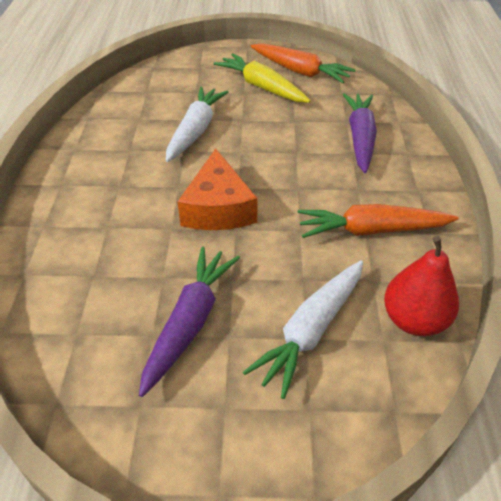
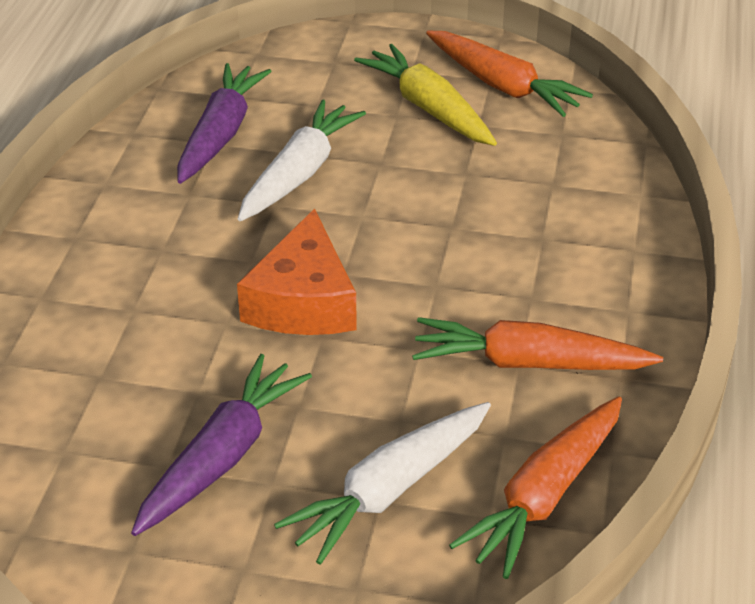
camera: 10 degrees right, 5 degrees down
purple carrot [343,93,377,173] -> purple carrot moved to [177,63,271,184]
red pear [384,236,459,336] -> orange carrot [449,397,622,579]

